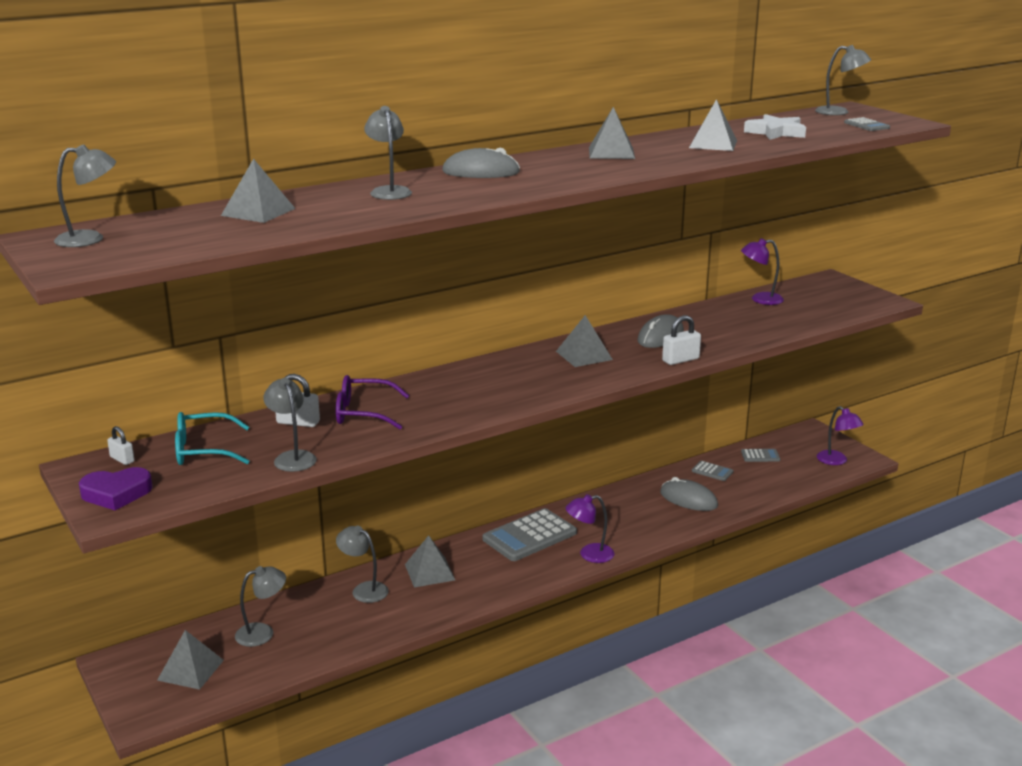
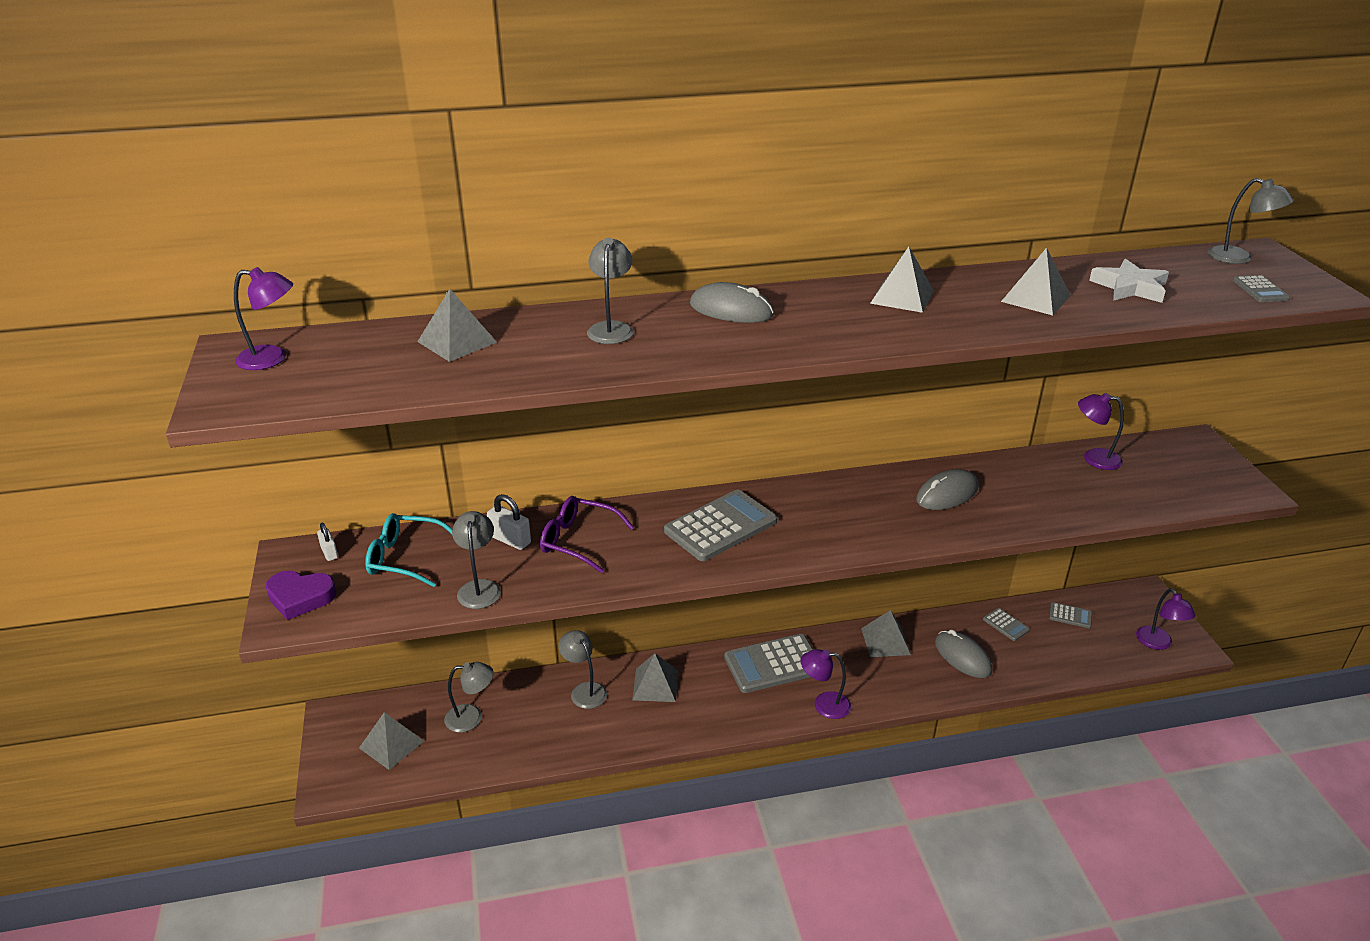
camera: 20 degrees right, 10 degrees up
grey lamp [54,144,116,247] -> purple lamp [234,267,293,370]
grey pyramid [556,315,613,367] -> grey pyramid moved to [861,610,911,657]
white padlock [662,315,701,365] -> none
none -> grey calculator [664,490,777,561]

